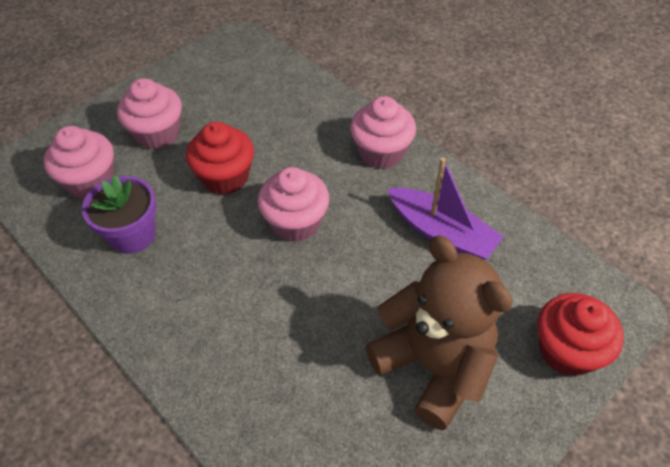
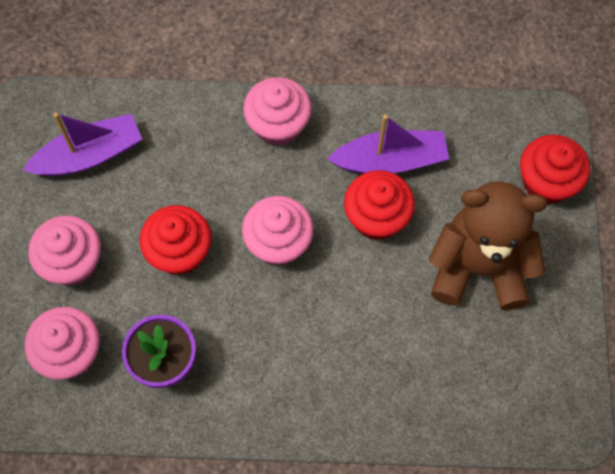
camera: 45 degrees left, 15 degrees up
none -> purple boat [23,113,142,176]
none -> red cupcake [344,170,415,240]

